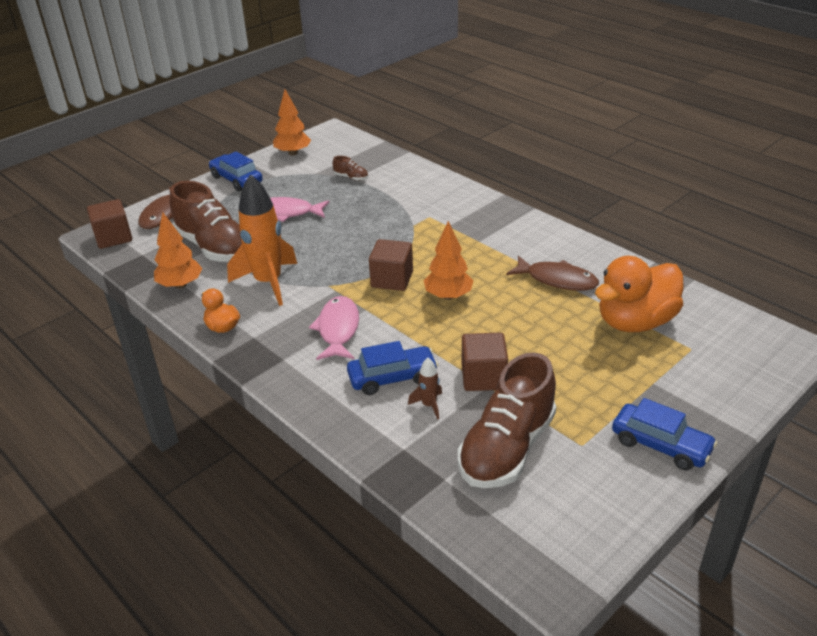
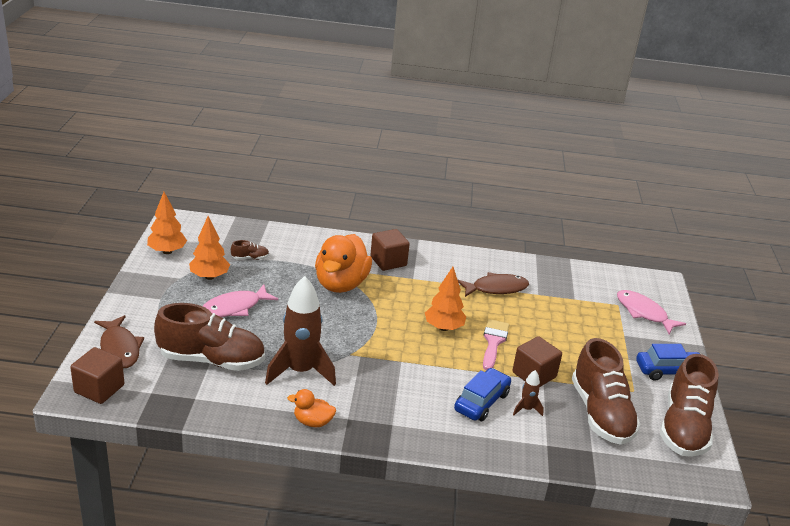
camera: 45 degrees left, 5 degrees down
orange tree [154,212,203,289] -> orange tree moved to [189,216,230,280]
blue car [209,151,263,191] -> none
orange rocket [227,174,297,306] -> brown rocket [265,276,336,386]
pink fish [309,296,359,360] -> pink fish moved to [617,290,686,334]
brown cube [369,239,413,291] -> brown cube moved to [370,229,410,271]
orange duck [595,256,684,332] -> orange duck moved to [315,234,372,293]
none -> pink brush [483,319,509,370]
none -> brown shoe [660,354,719,457]

